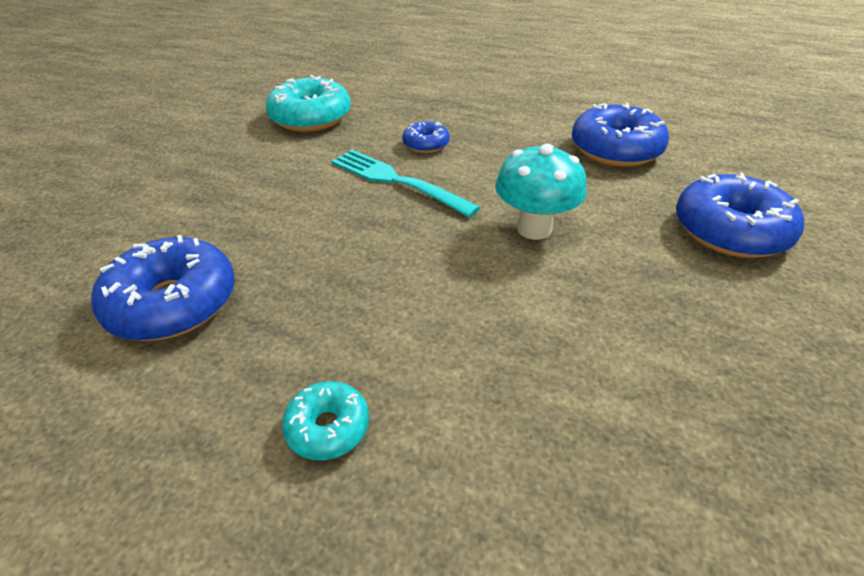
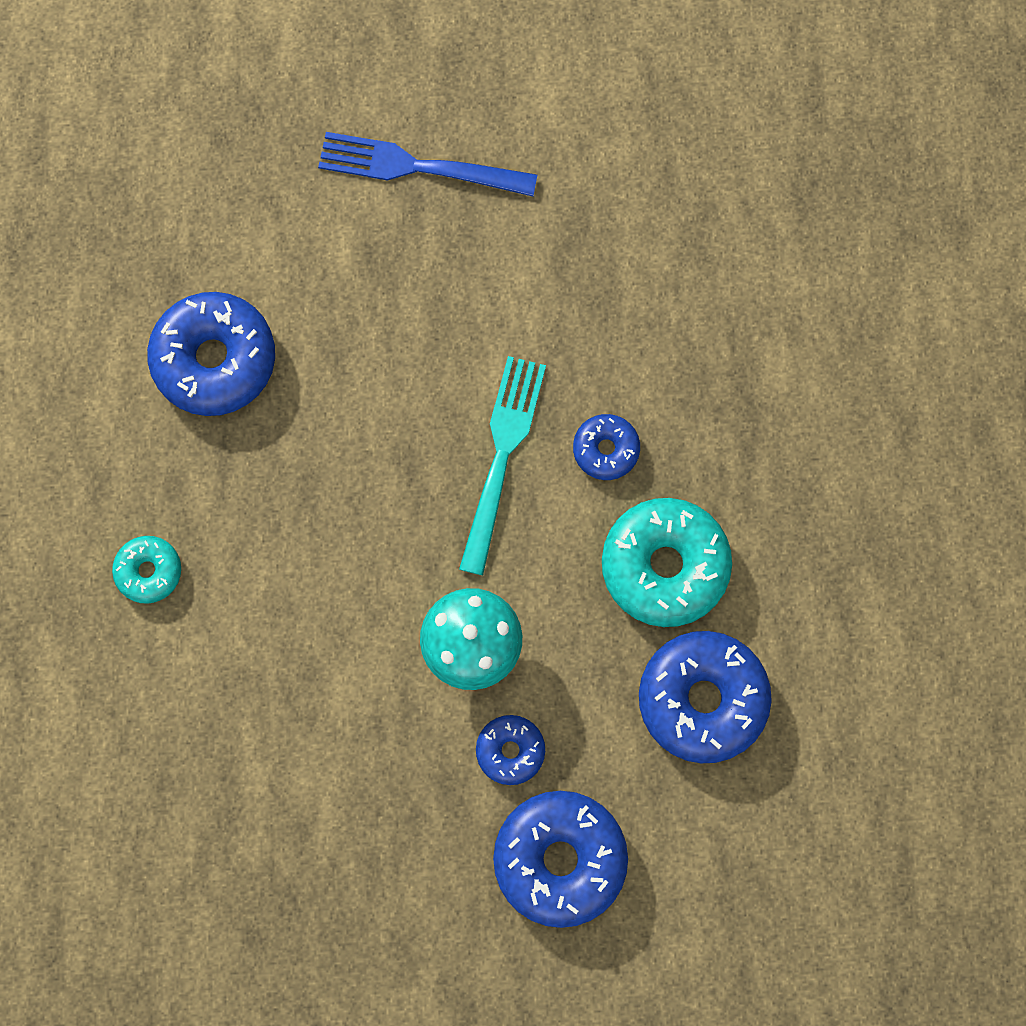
camera: 65 degrees right, 35 degrees up
turquoise donut [266,75,351,132] -> turquoise donut moved to [602,498,732,627]
none -> blue fork [318,132,537,196]
none -> blue donut [476,715,545,785]

